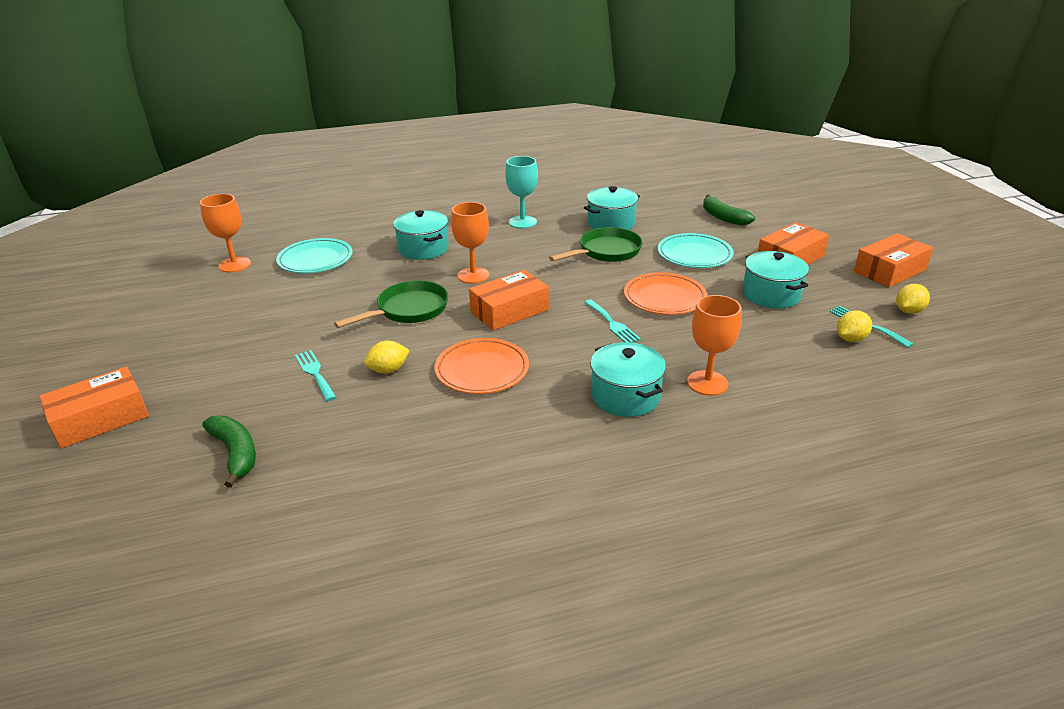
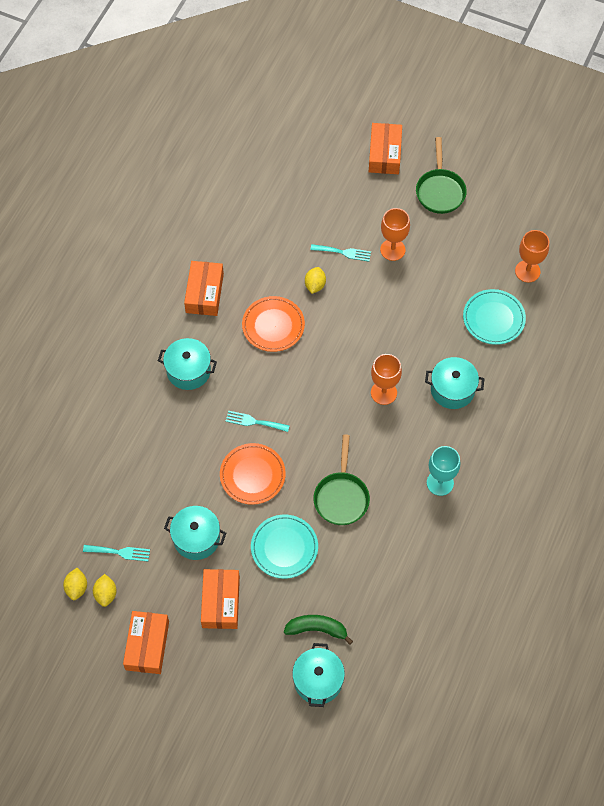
camera: 130 degrees right, 30 degrees up
green banana [202,416,256,488] -> none
green pan [334,280,448,328] -> green pan moved to [416,137,467,214]
orange box [469,270,549,330] -> orange box moved to [184,261,224,316]
turquoise pot [584,186,640,230] -> turquoise pot moved to [292,643,345,707]
orange goblet [687,295,742,396] -> orange goblet moved to [380,208,410,261]
yellow lemon [837,310,872,342] -> yellow lemon moved to [63,568,87,600]

